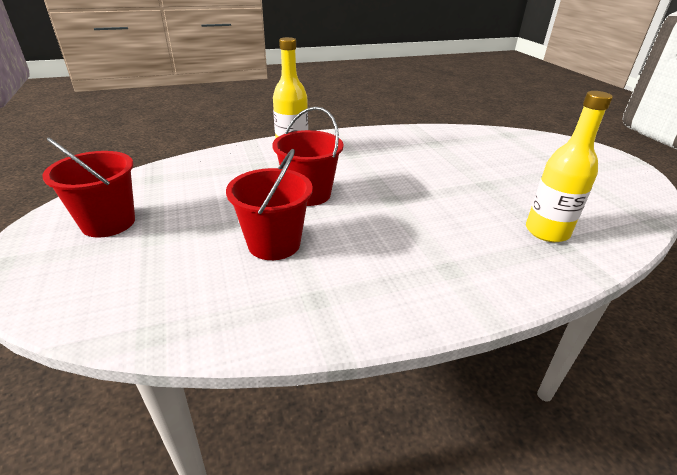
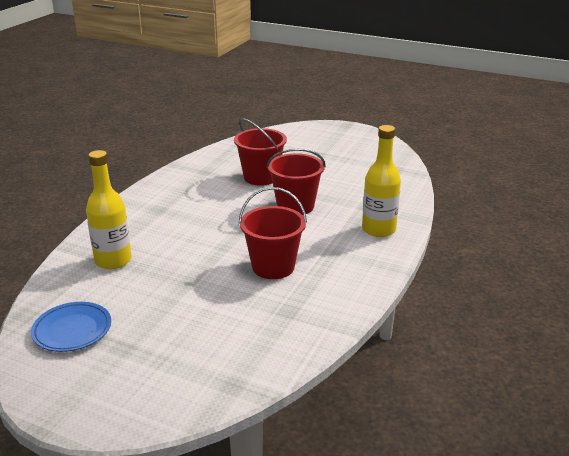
camera: 135 degrees right, 5 degrees down
red bucket [42,137,135,238] -> red bucket moved to [239,187,307,279]
none -> blue plate [31,302,111,352]

